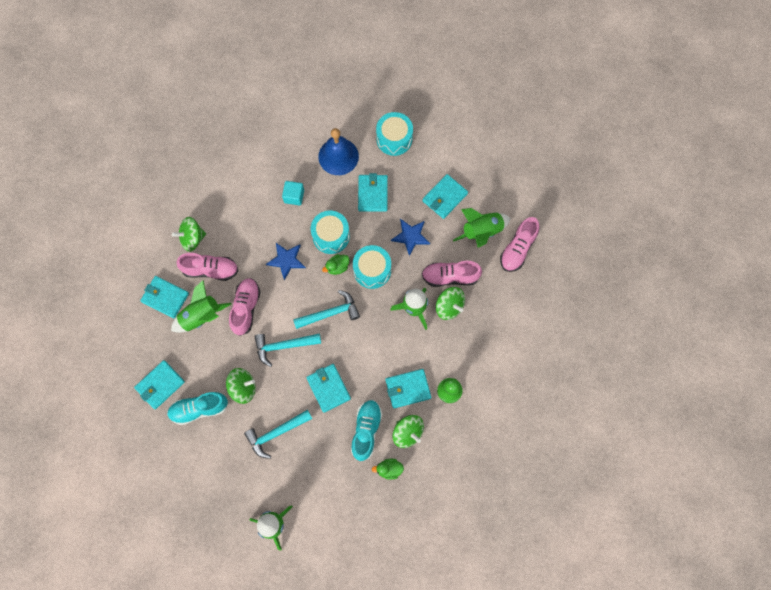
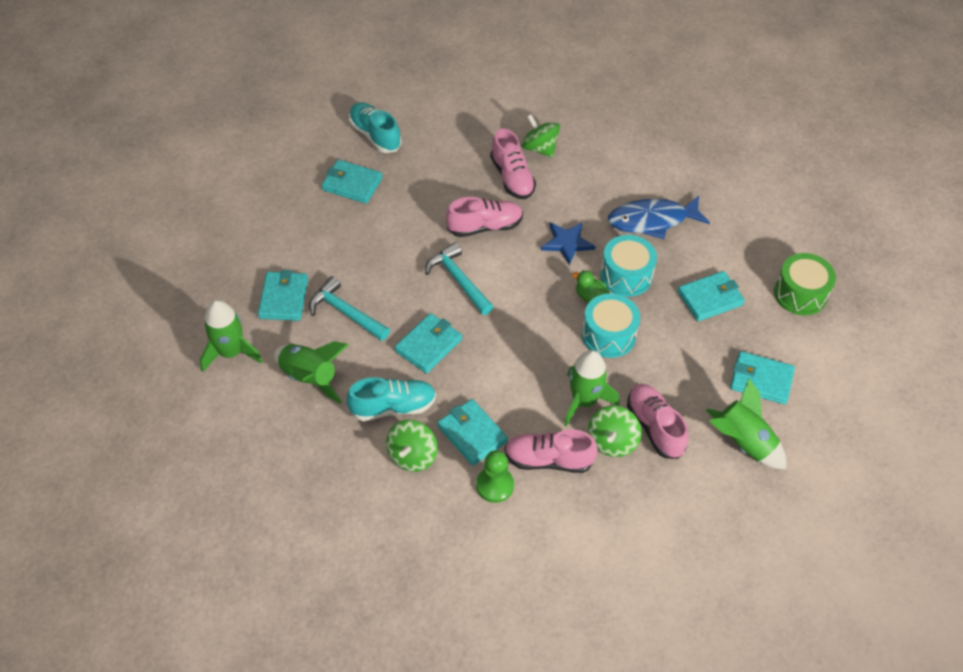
camera: 65 degrees right, 20 degrees down
turquoise wallet [140,276,189,319] -> turquoise wallet moved to [258,270,308,321]
turquoise shoe [167,392,228,425] -> turquoise shoe moved to [349,102,401,153]
green rocket [171,280,231,333] -> green rocket moved to [274,341,348,404]
green spinning top [226,368,256,404] -> none
turquoise cube [282,181,304,205] -> blue fish [608,196,710,239]
turquoise hammer [293,290,360,329] -> none
blue bell [318,128,359,175] -> none
green duck [372,459,404,480] -> none
turquoise drum [376,112,413,156] -> green drum [774,253,836,315]
blue star [391,219,430,256] -> none
pink shoe [500,217,539,272] -> pink shoe moved to [504,430,598,473]

